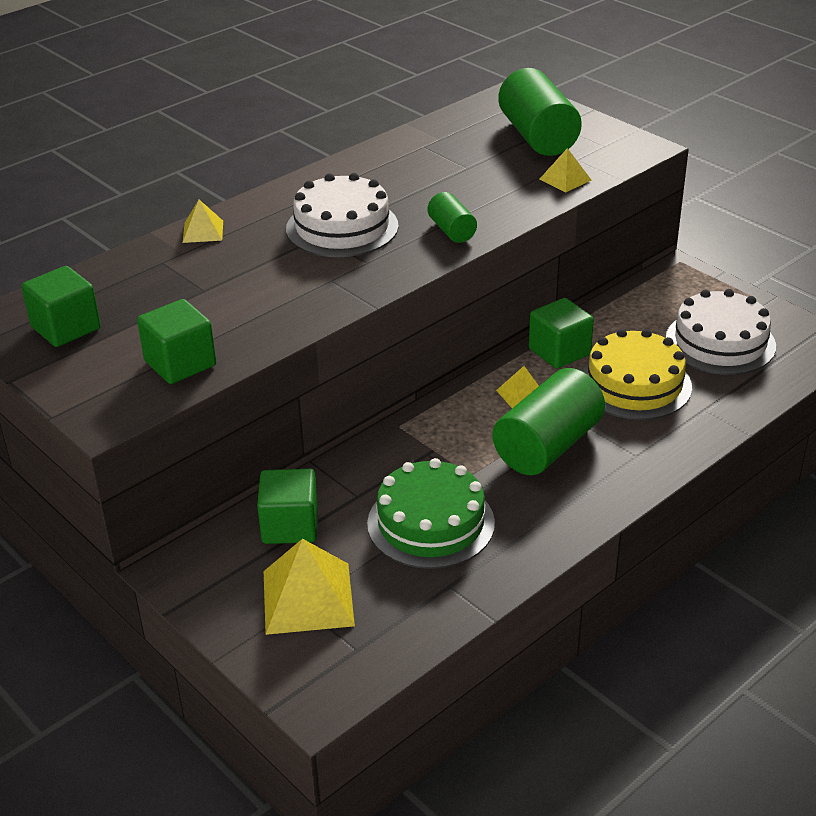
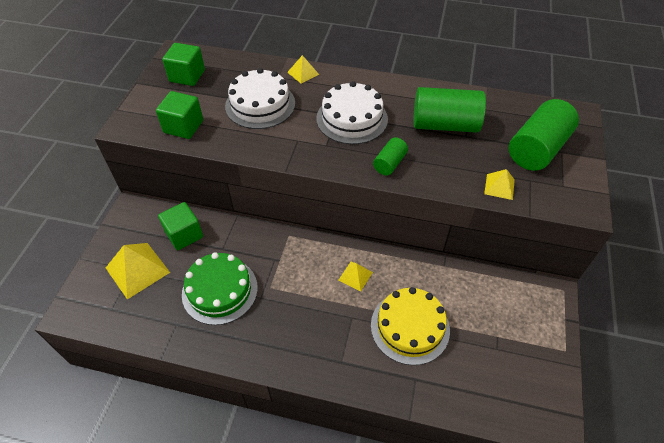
camera: 55 degrees right, 15 degrees up
green cylinder [492,368,605,475] -> green cylinder moved to [413,87,486,133]
green cube [529,298,594,369] -> none
white cake [666,289,776,375] -> white cake moved to [225,68,295,129]

